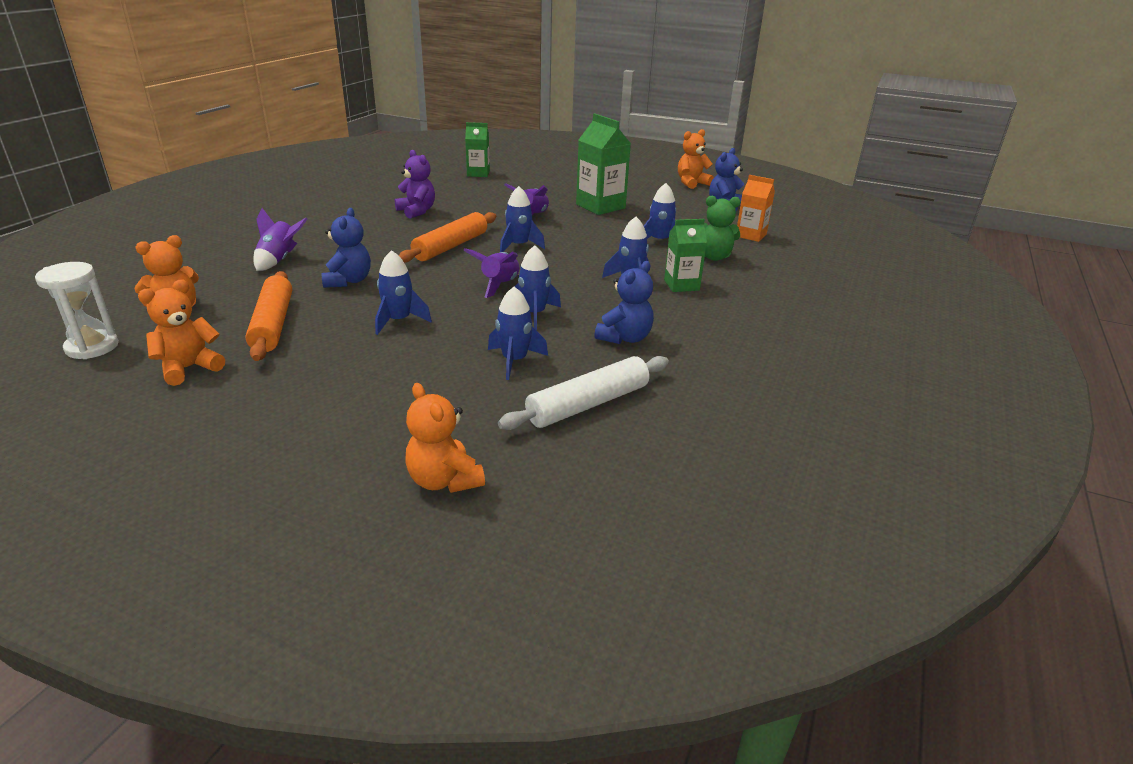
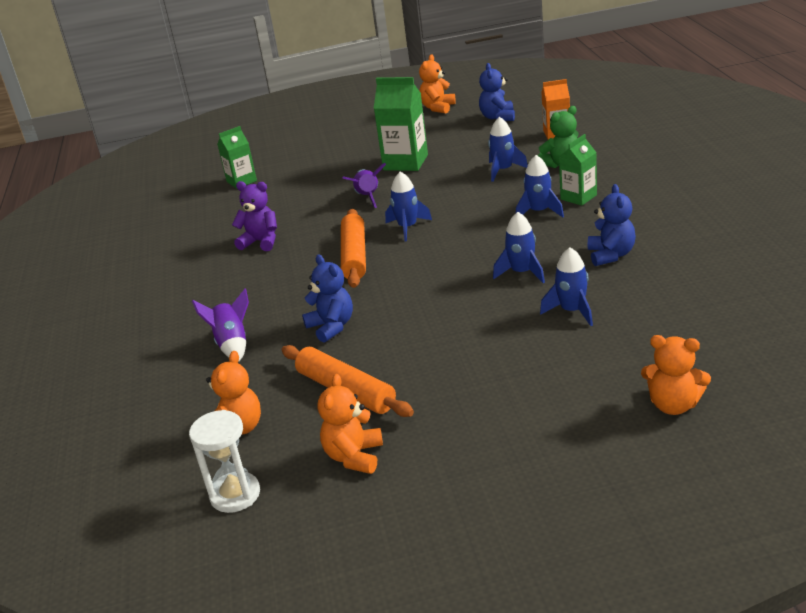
camera: 30 degrees left, 0 degrees up
blue rocket [375,250,432,335] -> none
purple rocket [463,248,520,298] -> none
white rolling pin [498,356,669,430] -> none

